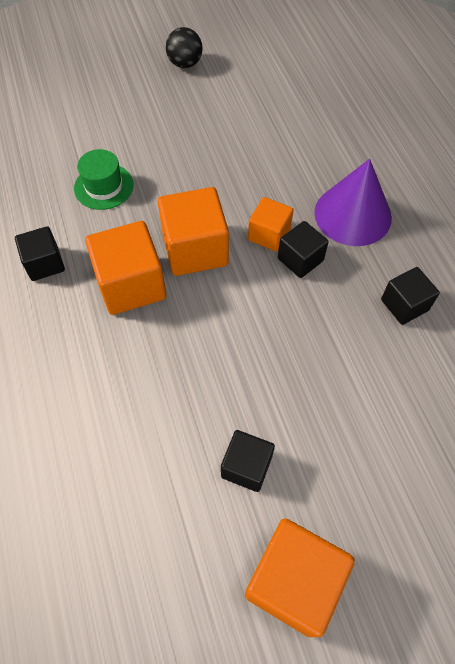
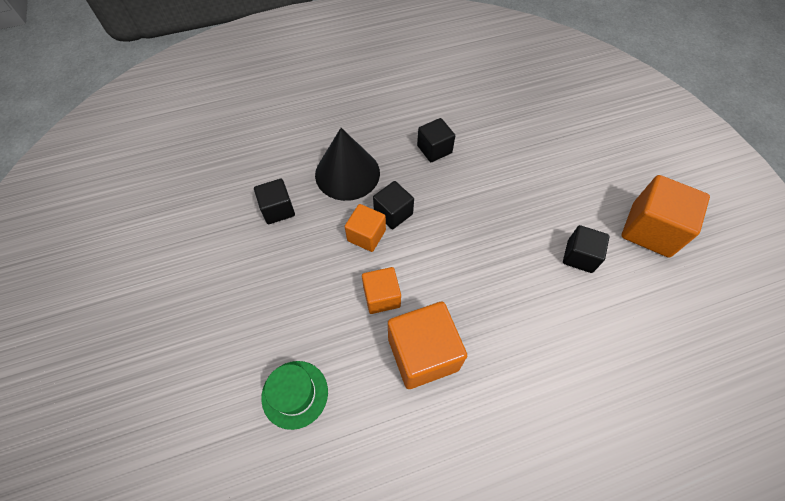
camera: 90 degrees left, 0 degrees up
black cube [15,226,65,281] -> black cube moved to [254,179,295,224]
orange cube [158,187,229,276] -> orange cube [362,267,401,314], size x0.60
black ball [166,27,203,68] -> none
purple cone [314,159,392,246] -> black cone [315,128,380,201]

